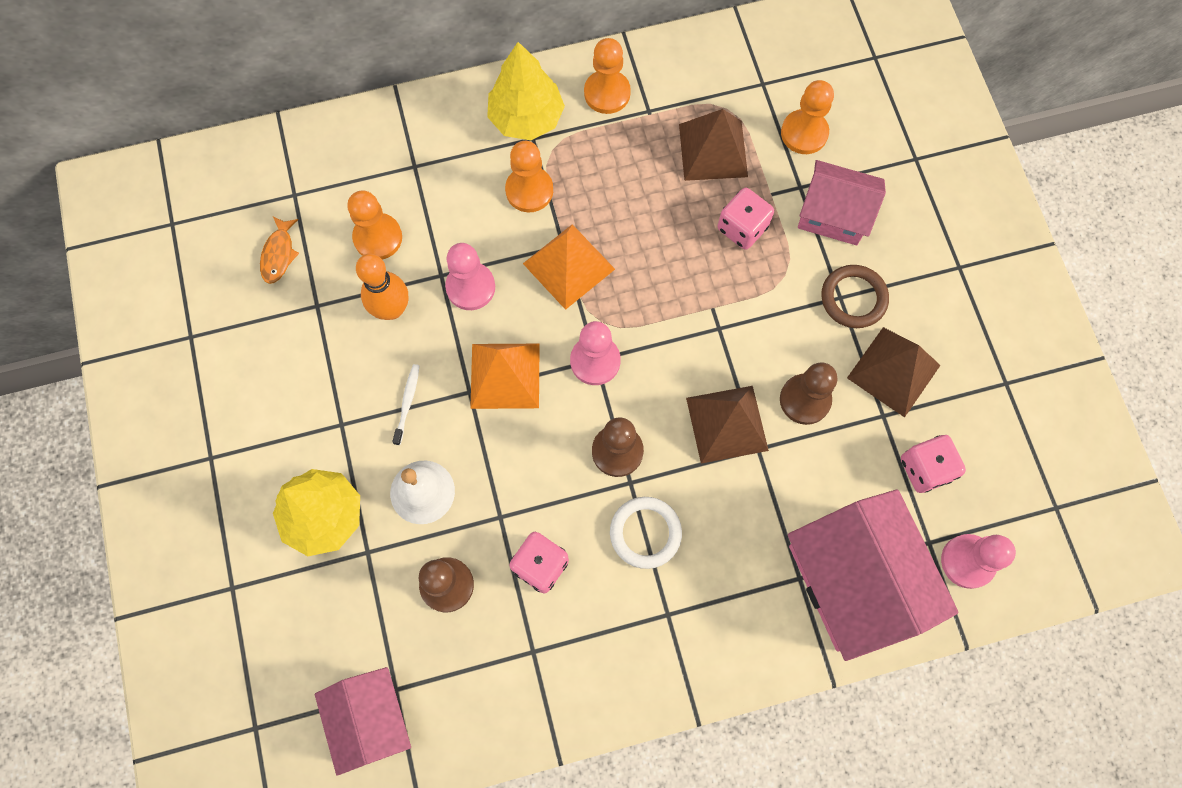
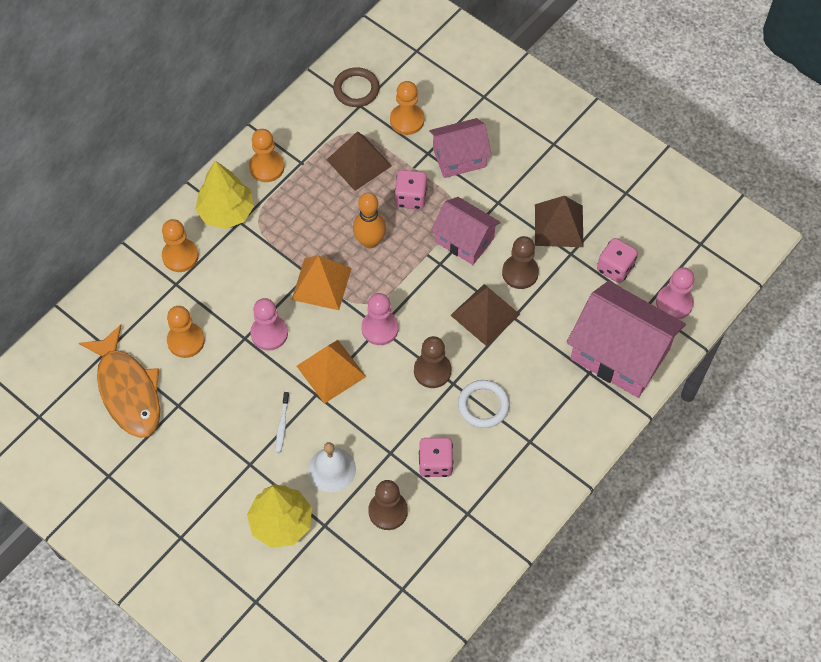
camera: 35 degrees left, 10 degrees down
orange fish [260,216,299,284] -> orange fish [79,325,160,438], size x2.24
pink house [315,667,411,776] -> pink house moved to [431,197,501,265]
orange bowling pin [356,254,408,320] -> orange bowling pin moved to [353,193,386,249]
white toothbrush [392,364,420,445] -> white toothbrush turned 150 degrees counterclockwise [276,392,289,453]
orange pawn [505,141,553,212] -> orange pawn moved to [162,219,199,272]
brown ring [821,265,889,328] -> brown ring moved to [333,67,380,107]

